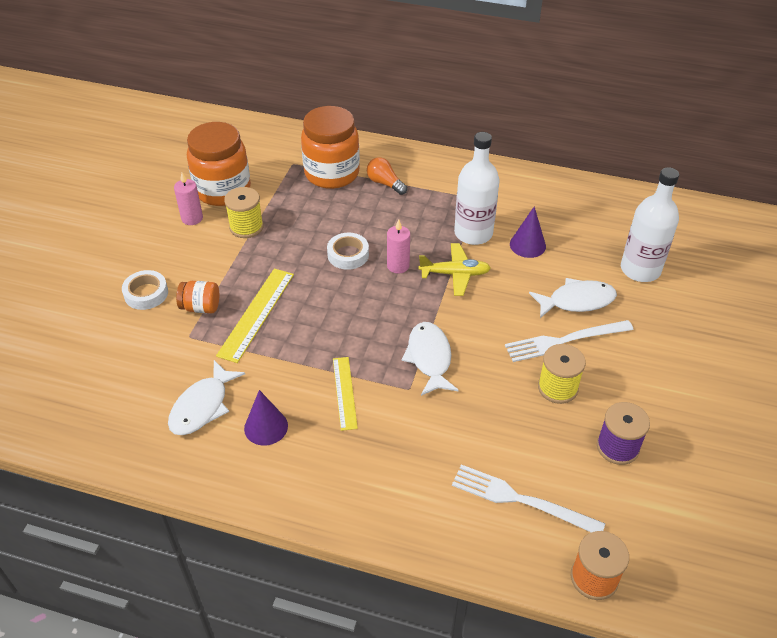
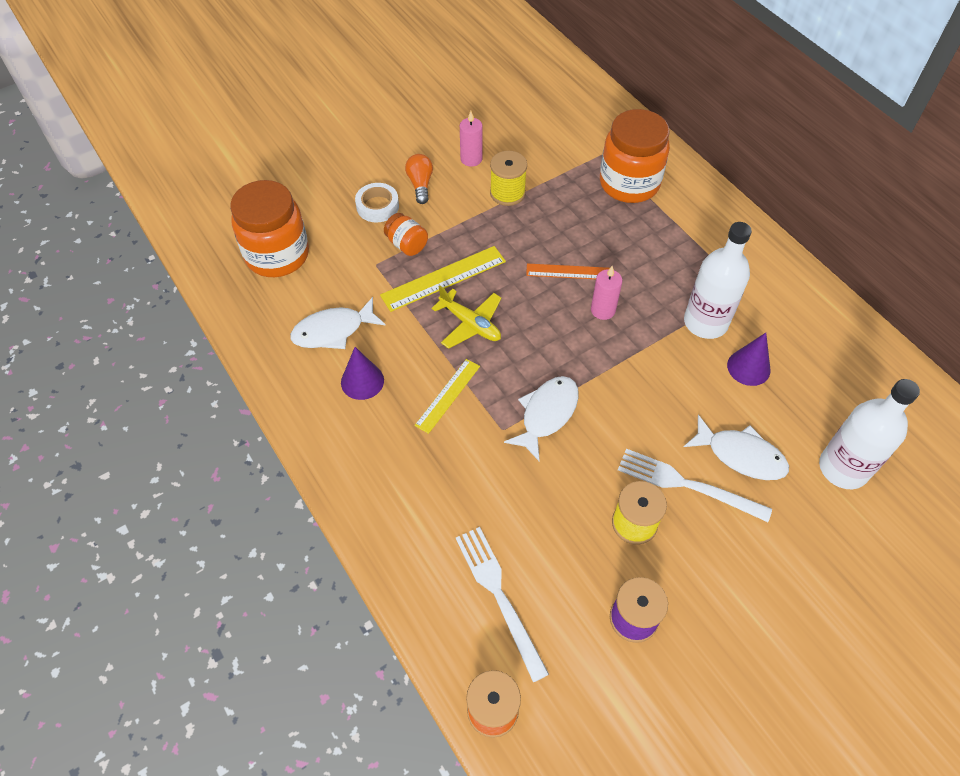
camera: 40 degrees right, 10 degrees up
orange jar [187,122,251,206] -> orange jar moved to [230,180,309,277]
white tape [327,233,369,270] -> orange ruler [526,263,610,279]
orange light bulb [367,157,407,195] -> orange light bulb moved to [405,154,433,204]
yellow plane [419,243,491,296] -> yellow plane moved to [431,286,502,349]

